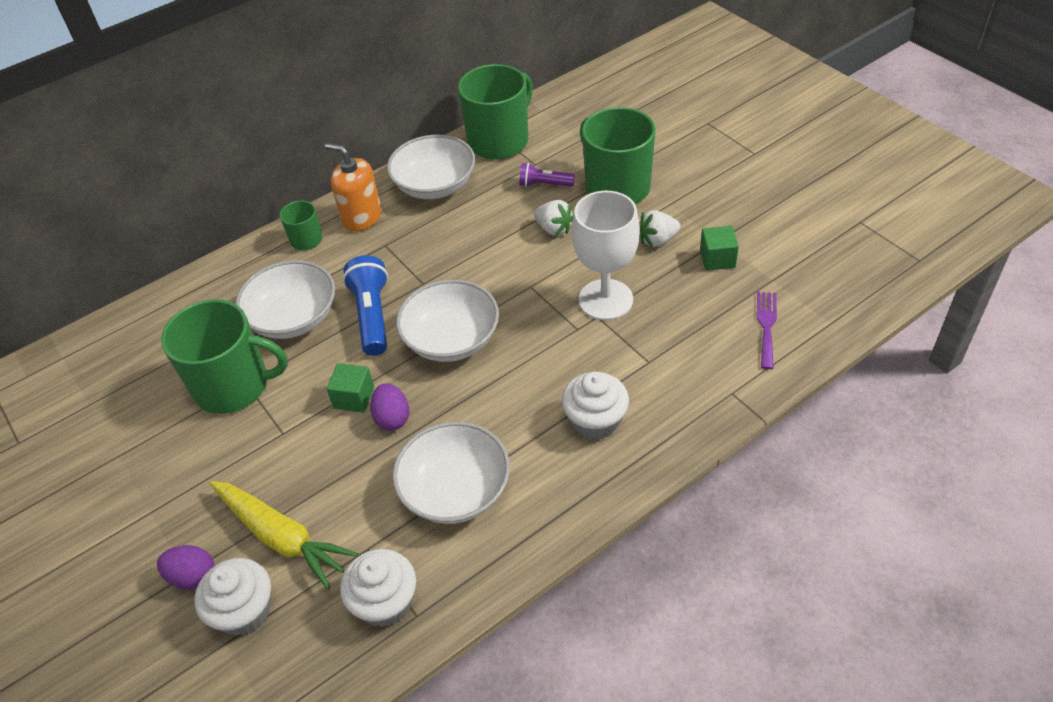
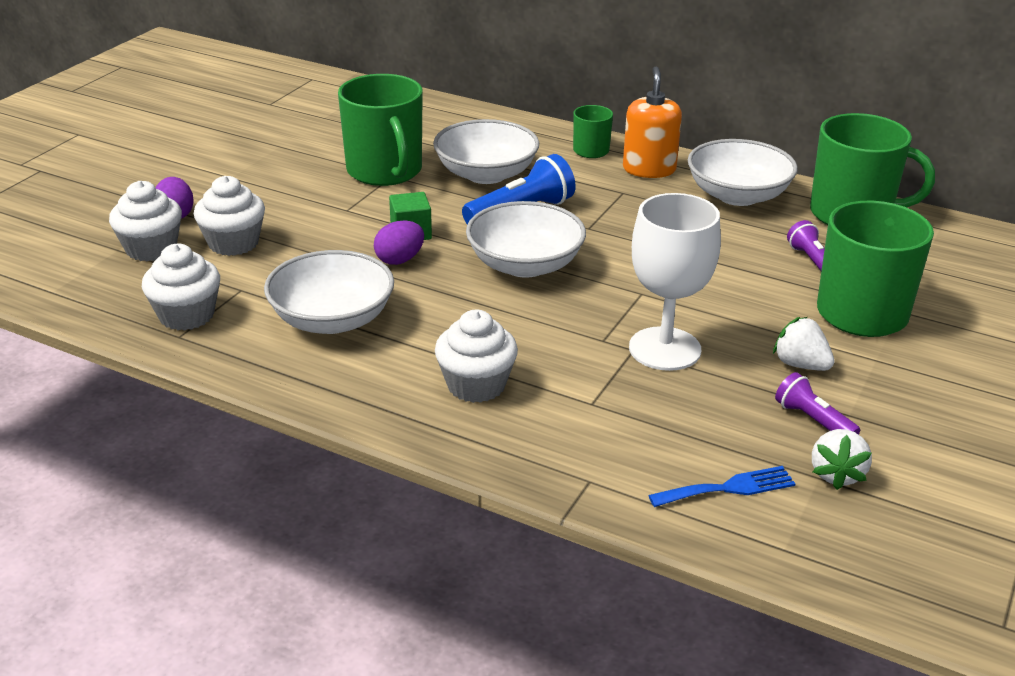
camera: 60 degrees right, 15 degrees down
yellow carrot [210,481,358,590] -> white cupcake [194,176,265,256]
white strawberry [534,200,574,236] -> white strawberry moved to [812,429,872,490]
green cube [700,226,739,271] -> purple flashlight [775,372,860,435]
purple fork [757,292,777,369] -> blue fork [648,466,795,507]

